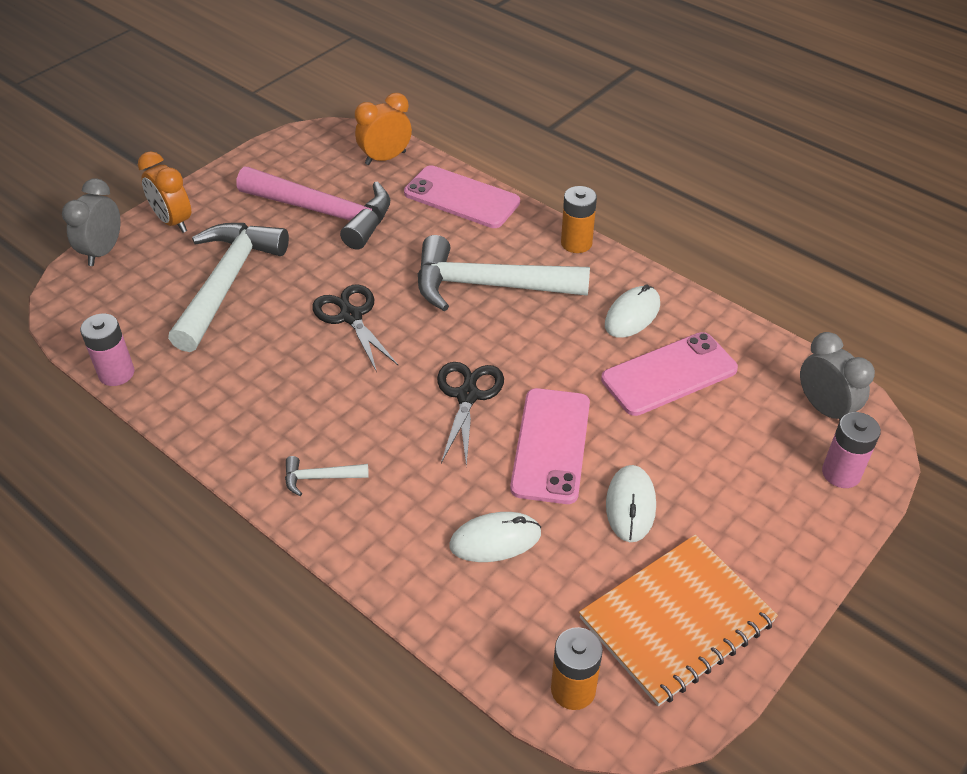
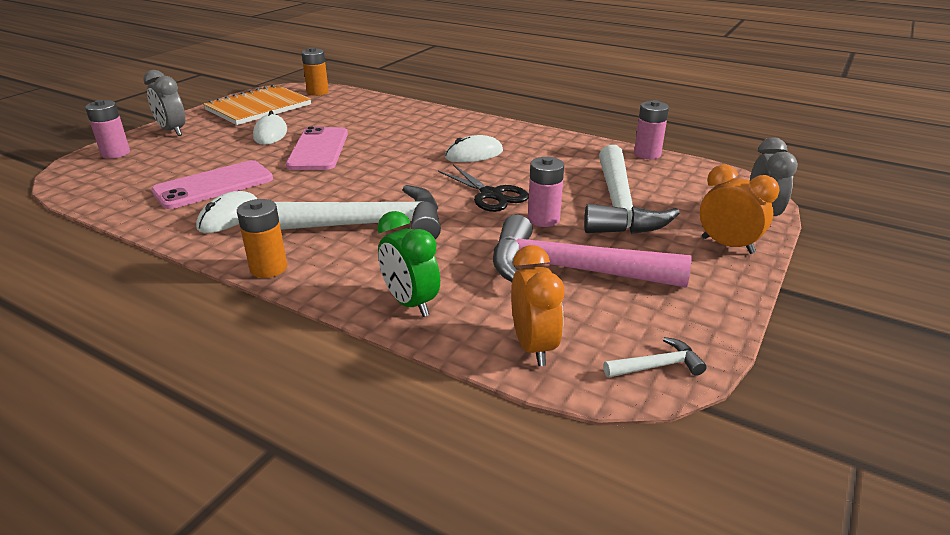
camera: 170 degrees right, 15 degrees down
white hammer [285,456,369,496] -> white hammer moved to [603,337,707,378]
orange clock [355,93,412,165] -> orange clock turned 60 degrees counterclockwise [511,245,564,366]
pink phone [404,165,520,228] -> green clock [377,211,440,317]
black scissors [437,362,504,467] -> none
white mouse [450,512,541,562] -> white mouse moved to [445,135,503,162]
grey clock [800,332,875,421] -> grey clock moved to [144,70,185,136]
none -> pink battery [528,157,564,227]

